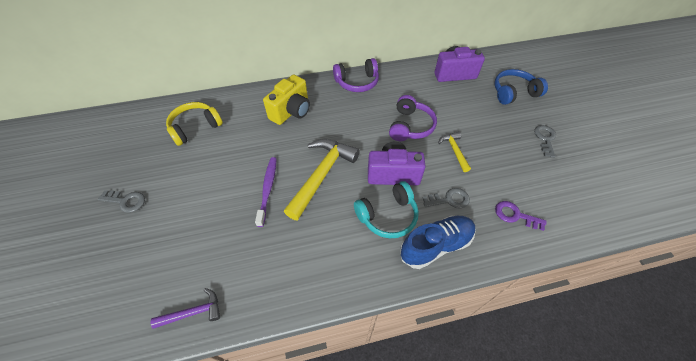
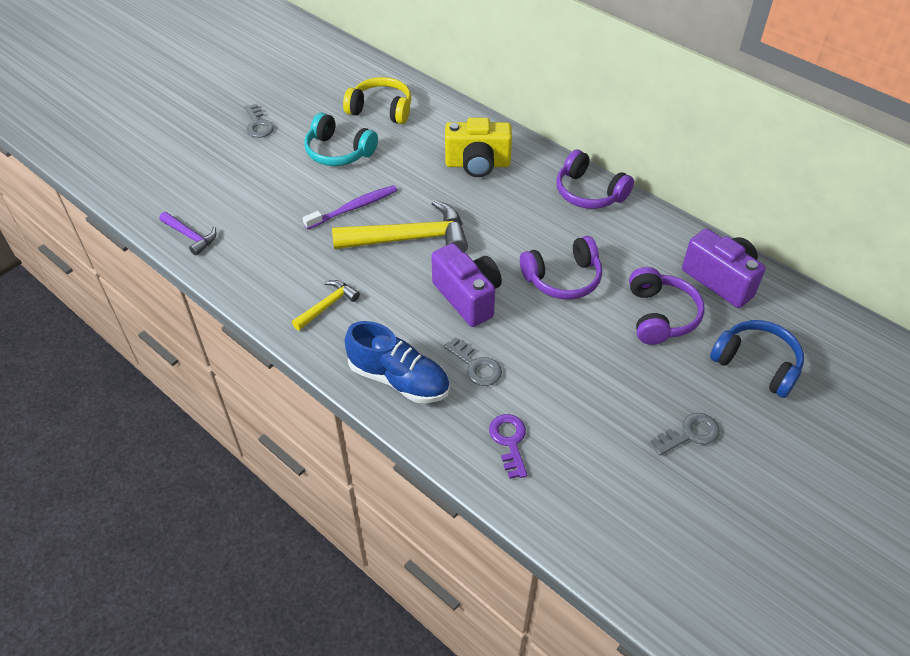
camera: 55 degrees right, 5 degrees down
turquoise headphones [354,181,419,238] -> turquoise headphones moved to [304,113,378,166]
yellow hammer [438,132,471,172] -> yellow hammer moved to [292,280,360,331]
none -> purple headphones [629,267,705,345]

